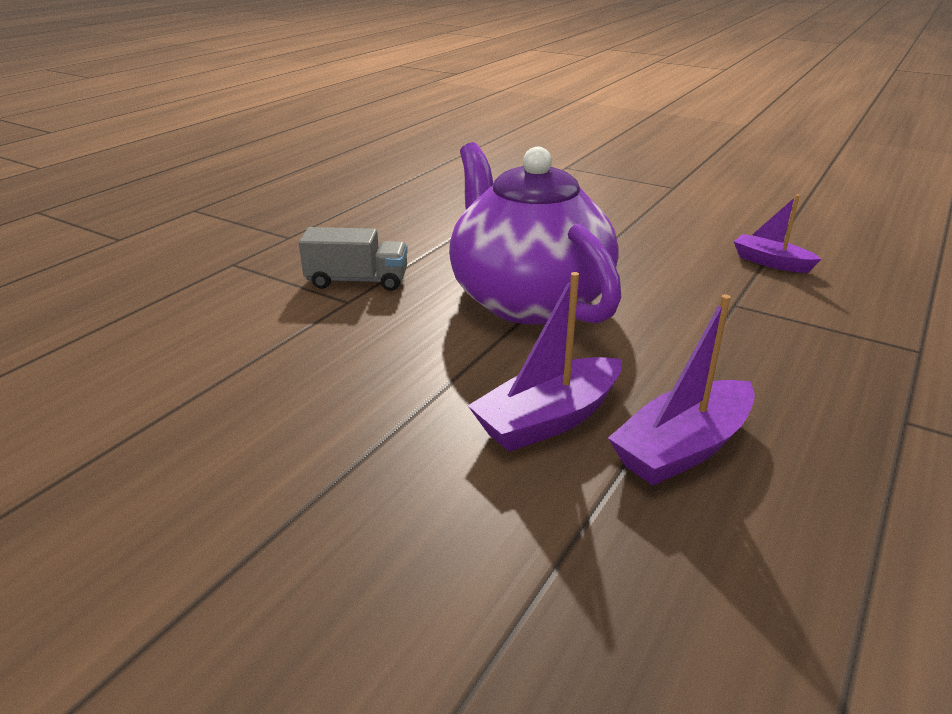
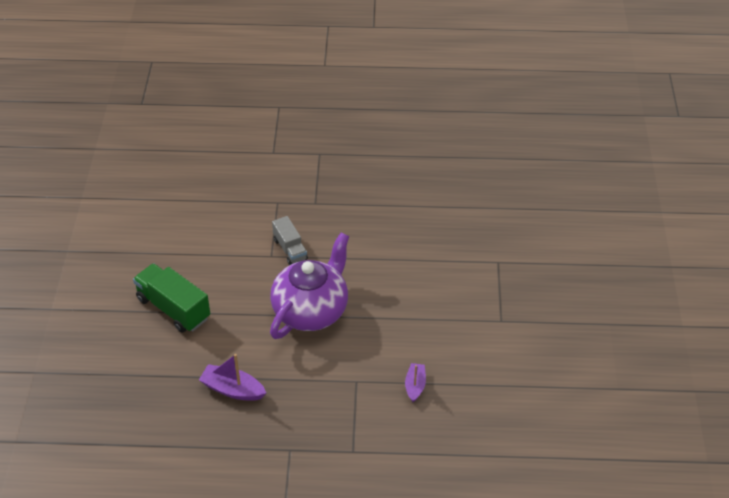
camera: 60 degrees right, 15 degrees up
purple boat [468,272,622,452] -> none
none -> green truck [133,263,210,333]

